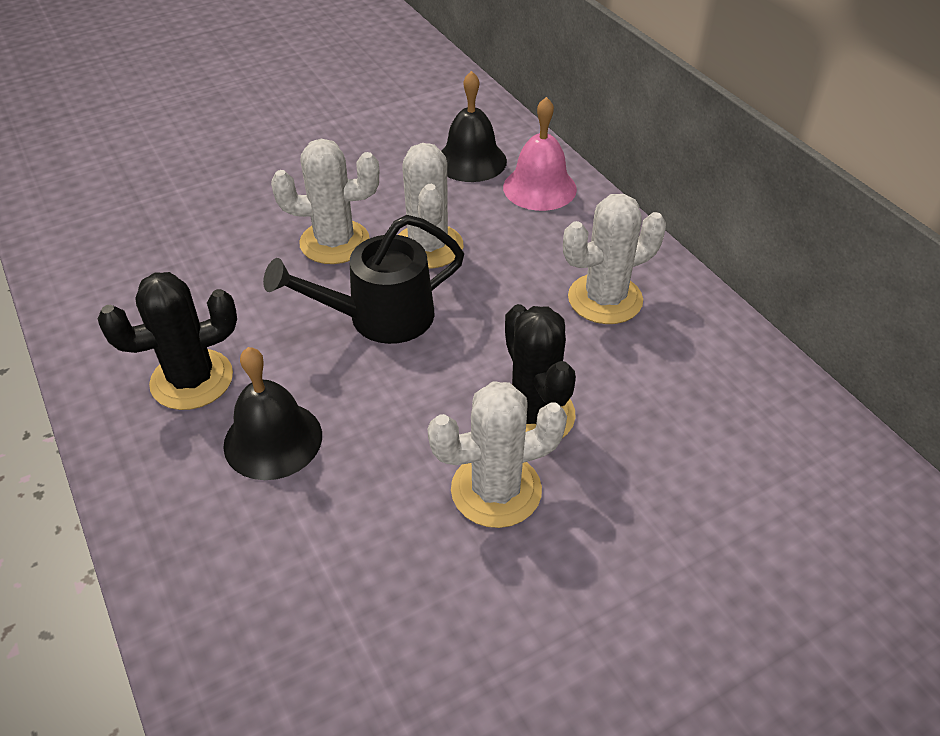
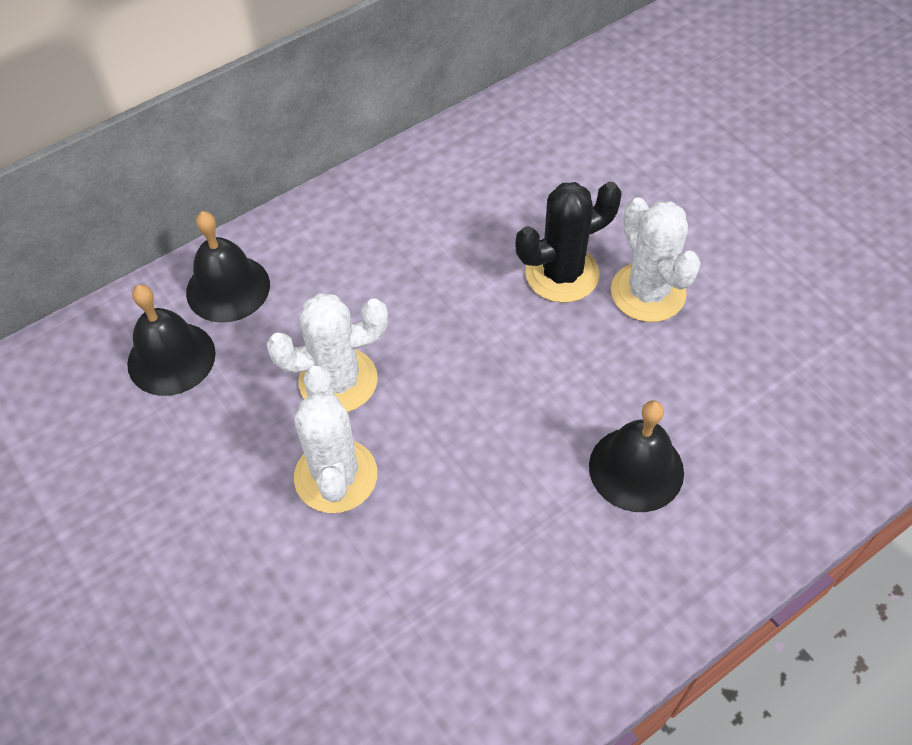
camera: 95 degrees left, 10 degrees up
black cactus [98,272,237,410] -> none
black watering can [263,215,464,344] -> none
pink bell [503,97,577,211] -> black bell [186,211,270,323]
white cactus [563,194,666,324] -> none

